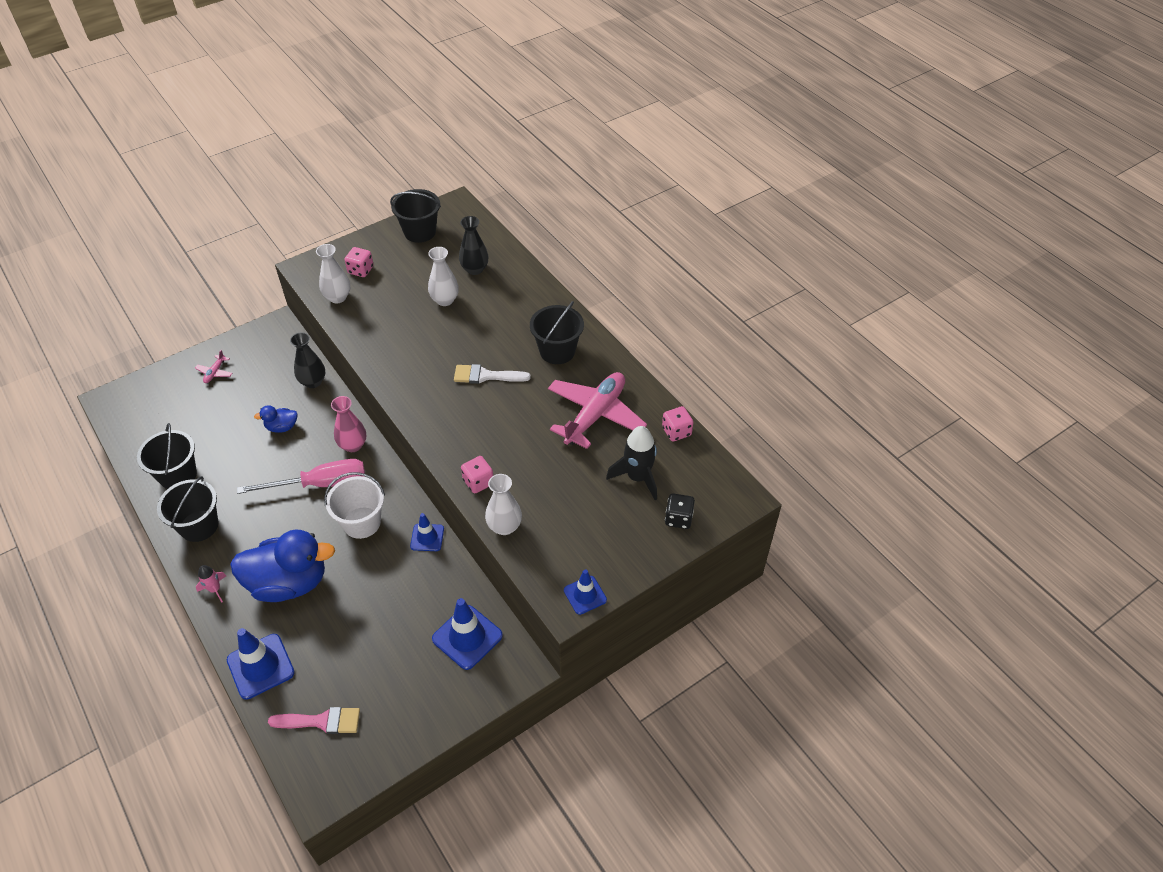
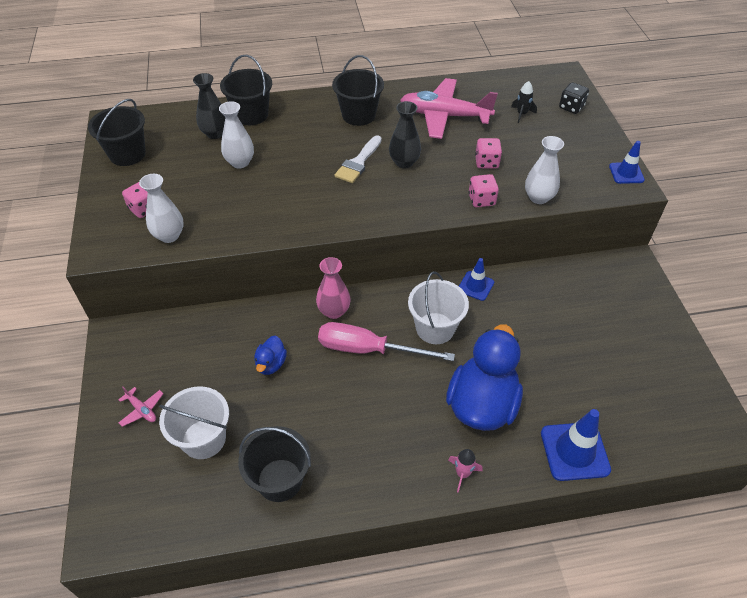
camera: 65 degrees left, 0 degrees up
black bucket [157,476,218,542] -> black bucket moved to [220,55,272,125]
pink screwdriver [237,459,365,494] -> pink screwdriver turned 90 degrees counterclockwise [318,322,455,361]
pink brush [268,707,360,734] -> none
black vase [290,332,325,388] -> black vase moved to [389,101,421,168]
blue traffic cone [432,598,503,670] -> none
pink plane [548,372,647,449] -> pink plane turned 45 degrees counterclockwise [400,78,498,139]
black rocket [606,426,657,500] -> black rocket [511,81,537,123], size x0.55
pink dice [662,406,693,441] -> pink dice moved to [475,138,502,169]
none -> white bucket [159,386,229,459]

